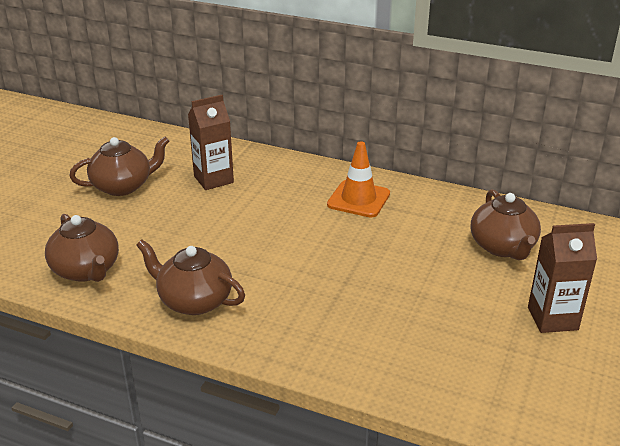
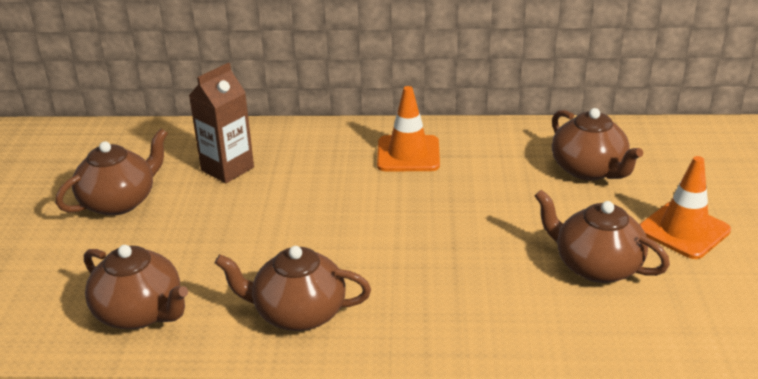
camera: 20 degrees left, 0 degrees up
brown carton [528,223,597,333] -> orange traffic cone [640,156,731,259]
none -> brown teapot [534,190,670,283]

